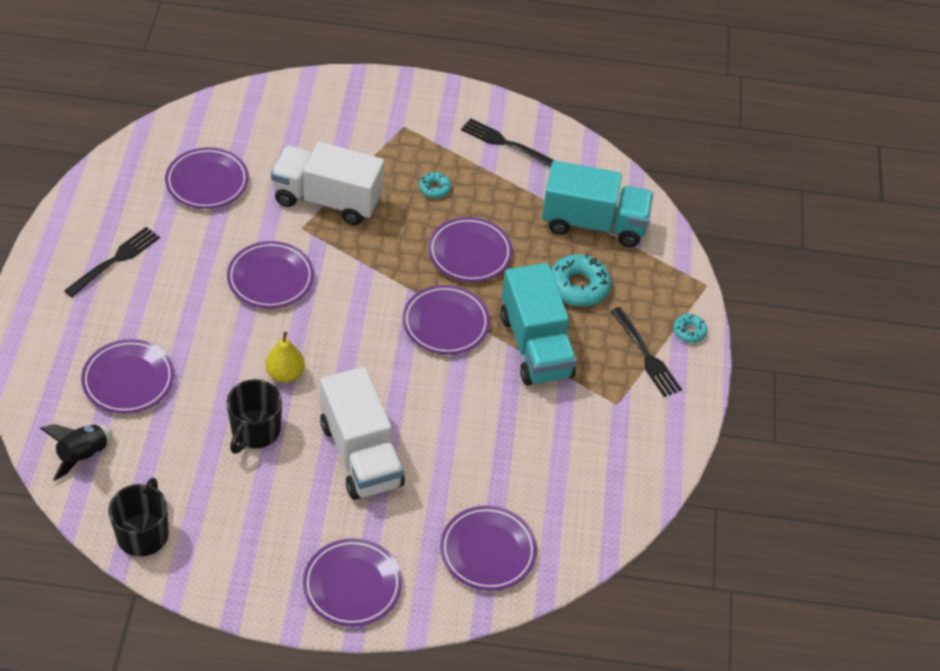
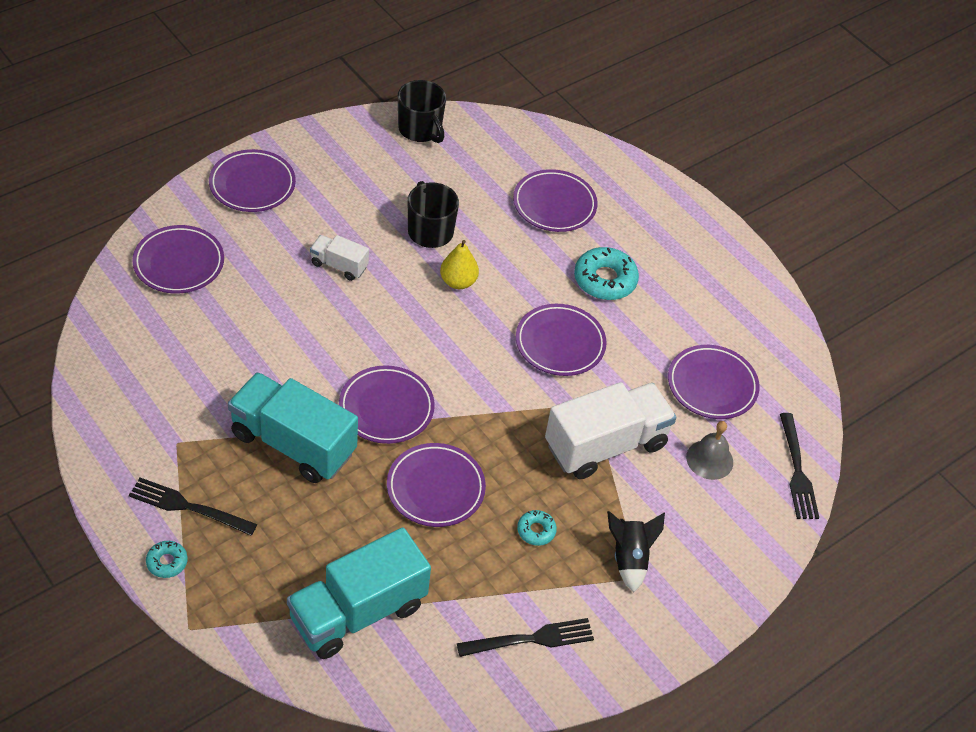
camera: 135 degrees right, 0 degrees up
black rocket [40,424,112,481] -> black rocket moved to [607,511,665,592]
black fork [64,227,160,297] -> black fork moved to [780,413,819,519]
white truck [320,367,405,500] -> white truck [310,235,369,281], size x0.49
turquoise donut [551,254,611,306] -> turquoise donut moved to [574,247,639,300]
none -> grey bell [686,421,733,480]

